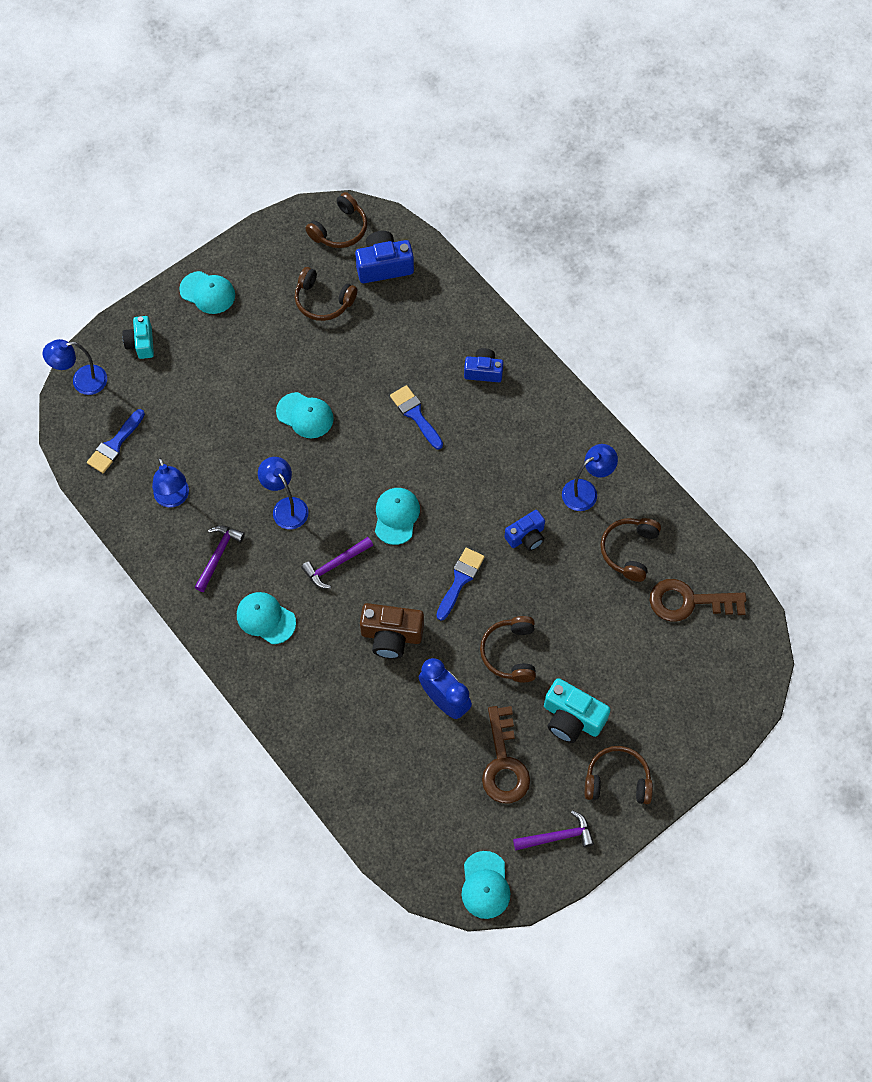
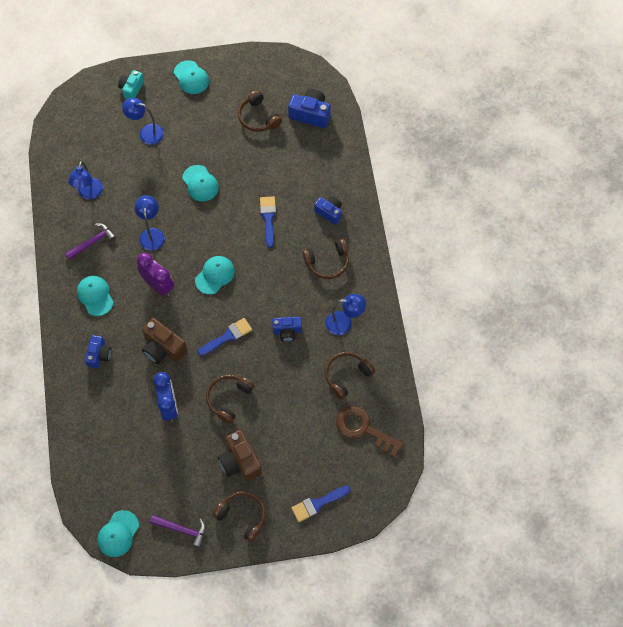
camera: 30 degrees right, 0 degrees up
blue lamp [43,339,107,395] -> blue lamp moved to [122,98,164,145]
blue brush [87,409,145,473] -> blue brush moved to [291,486,351,522]
purple hammer [301,537,373,589] -> purple clock [137,253,174,296]
brown headphones [305,192,367,248] -> brown headphones moved to [302,238,349,279]
brown key [482,706,530,803] -> none
turquoise camera [544,678,611,743] -> brown camera [218,430,262,481]
none -> blue camera [85,335,112,368]

